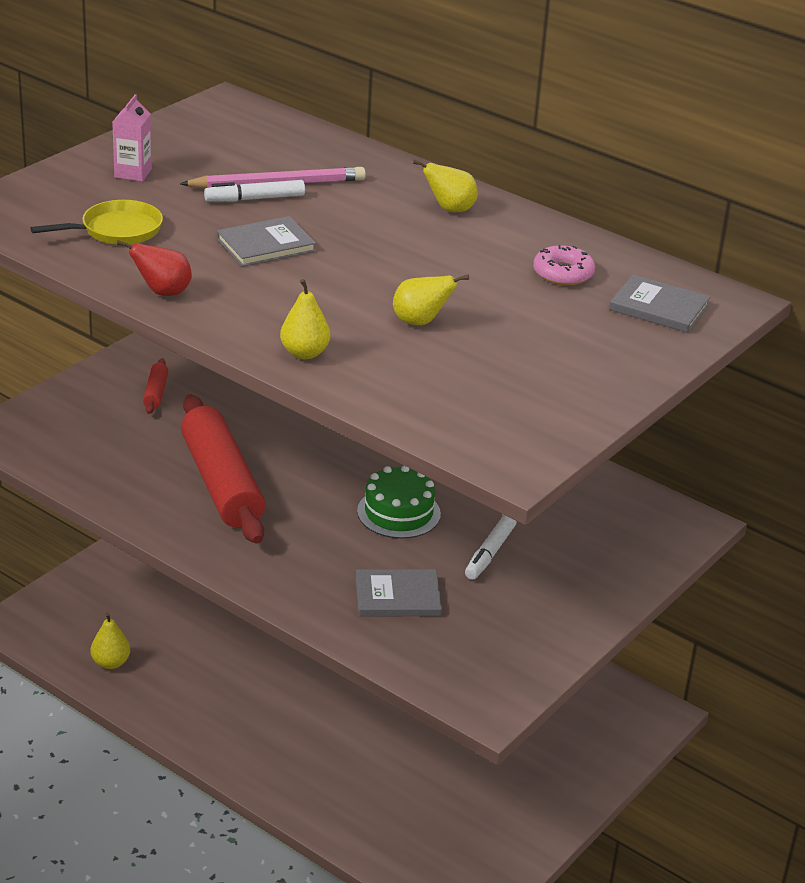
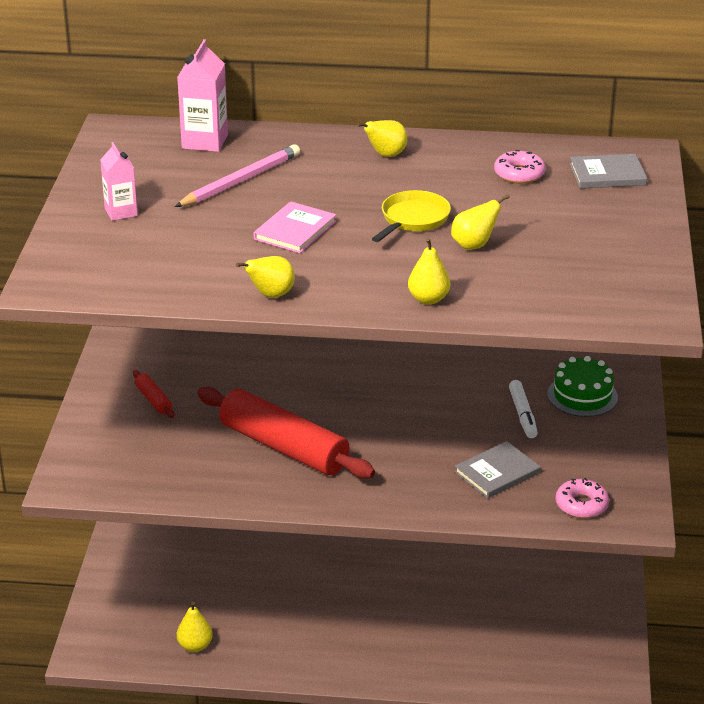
camera: 30 degrees left, 0 degrees up
yellow pan [30,200,163,245] -> yellow pan moved to [372,190,451,242]
red pear [117,240,192,296] -> yellow pear [236,256,295,298]
white marker [204,180,305,202] -> none
grey book [217,216,316,267] -> pink book [254,201,336,253]
green cake [357,466,441,539] -> green cake moved to [547,356,618,417]
none -> pink carton [177,39,228,152]
none -> pink donut [556,478,609,518]

